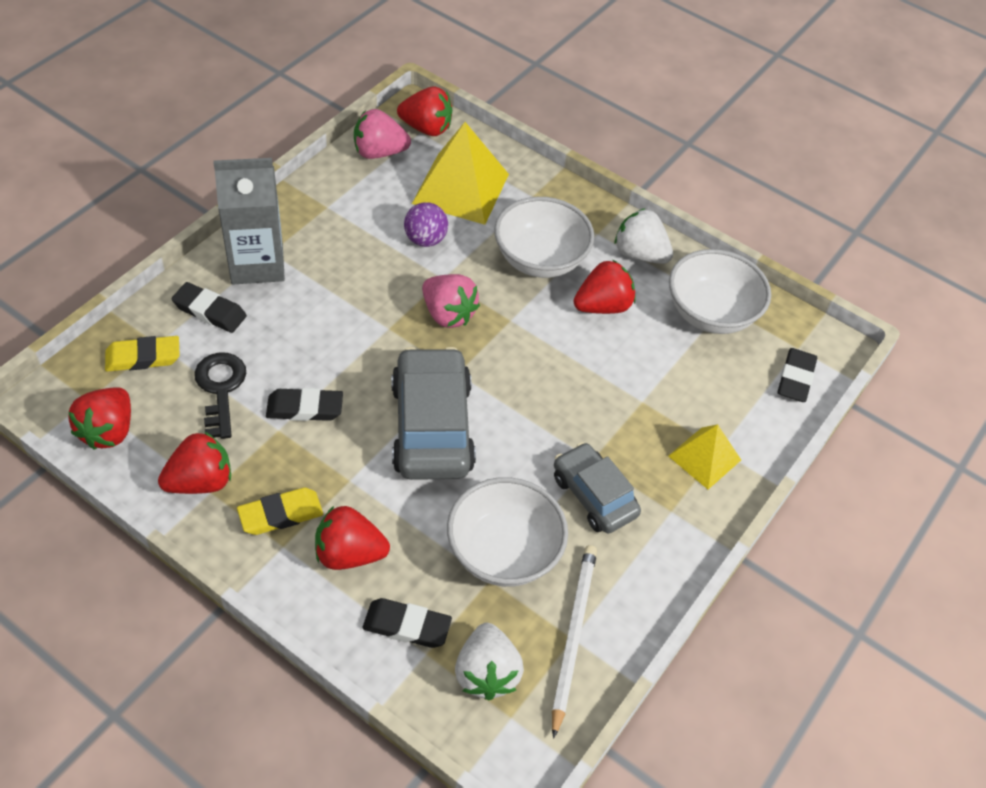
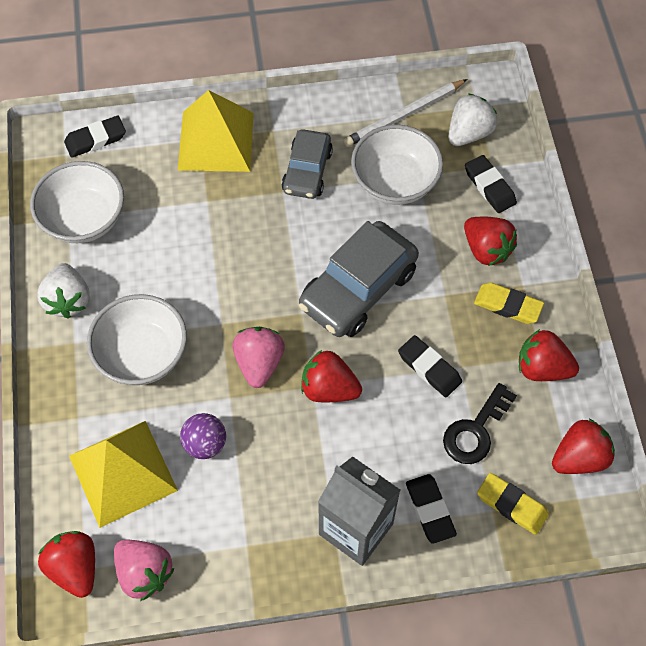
camera: 130 degrees left, 10 degrees up
red strawberry [574,260,636,314] -> red strawberry moved to [301,350,362,402]
yellow pyramid [668,424,741,489] -> yellow pyramid [178,90,254,172], size x1.71

